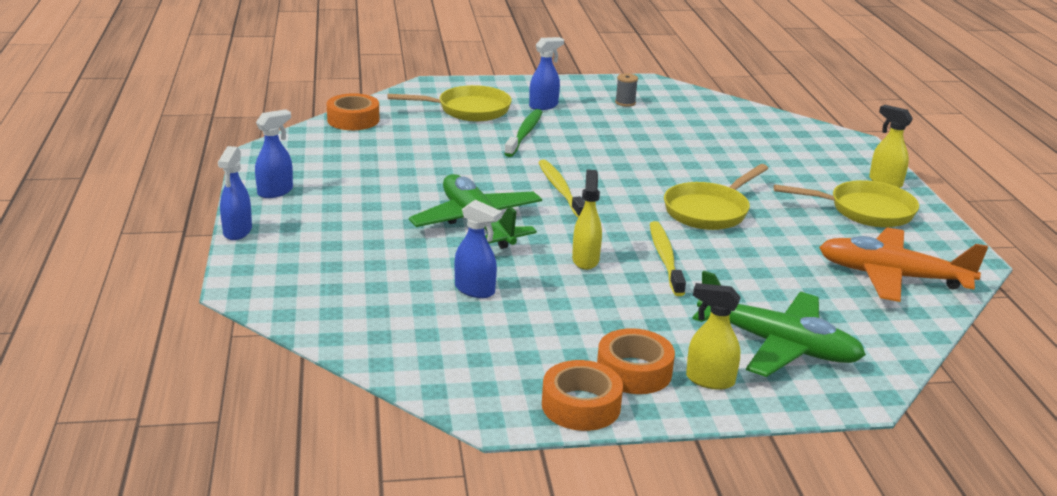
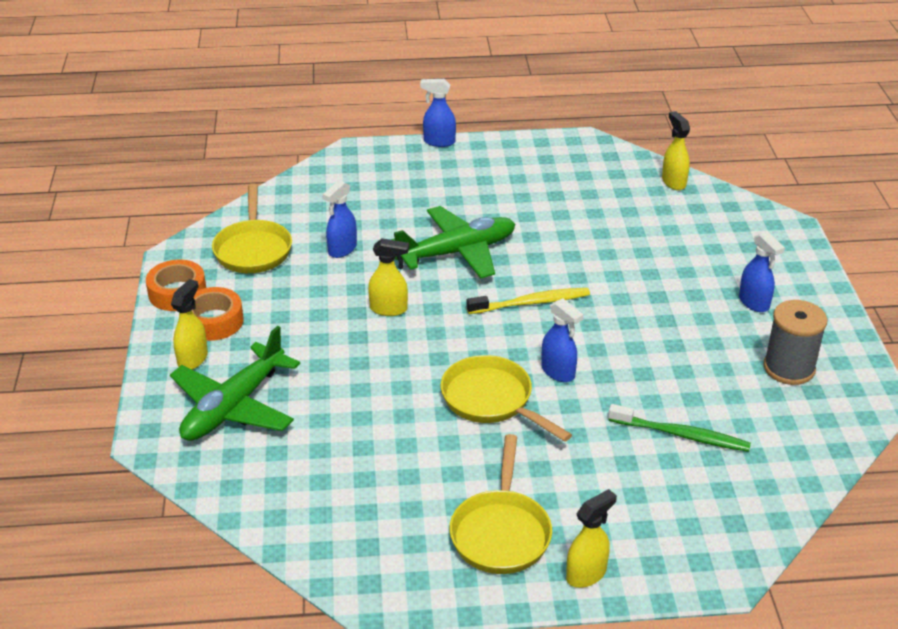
camera: 95 degrees right, 10 degrees up
blue spray bottle [255,109,293,198] -> blue spray bottle moved to [541,298,584,382]
orange tape [327,93,379,130] -> yellow spray bottle [662,111,690,190]
yellow pan [388,85,512,121] -> yellow pan moved to [212,183,292,273]
green toothbrush [504,109,542,157] -> green toothbrush moved to [608,404,751,452]
grey spool [615,73,638,107] -> grey spool [763,300,827,385], size x1.95
yellow toothbrush [650,221,686,296] -> none
orange plane [819,227,988,302] -> none

